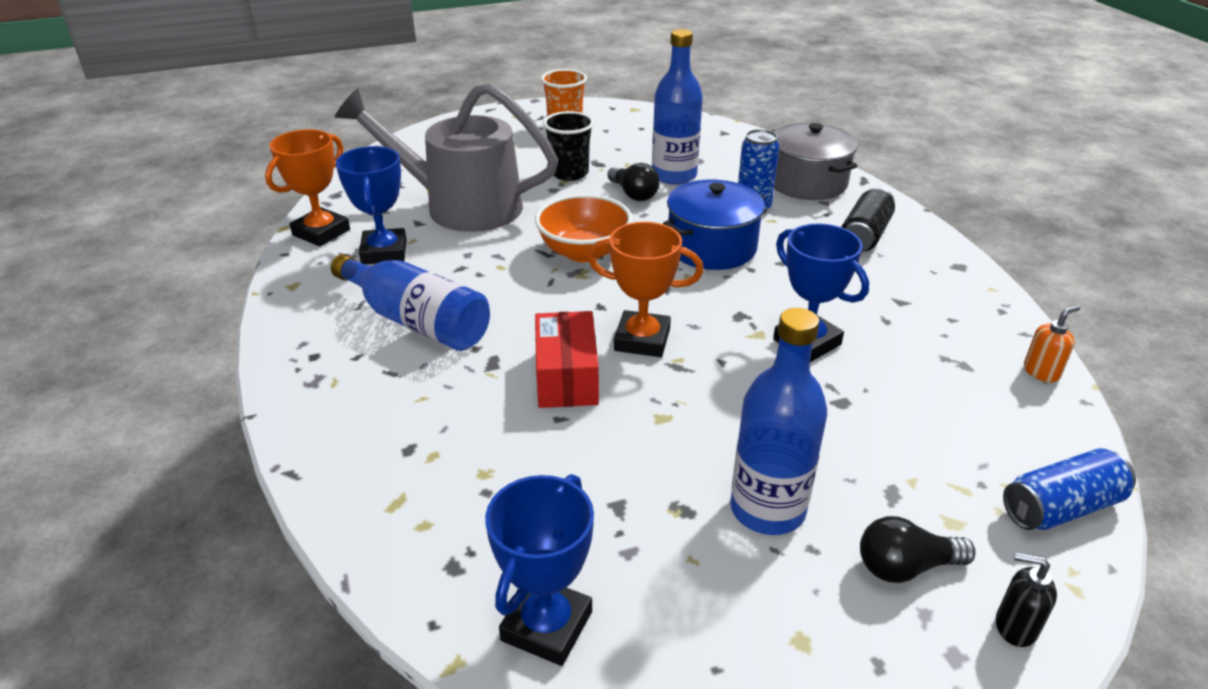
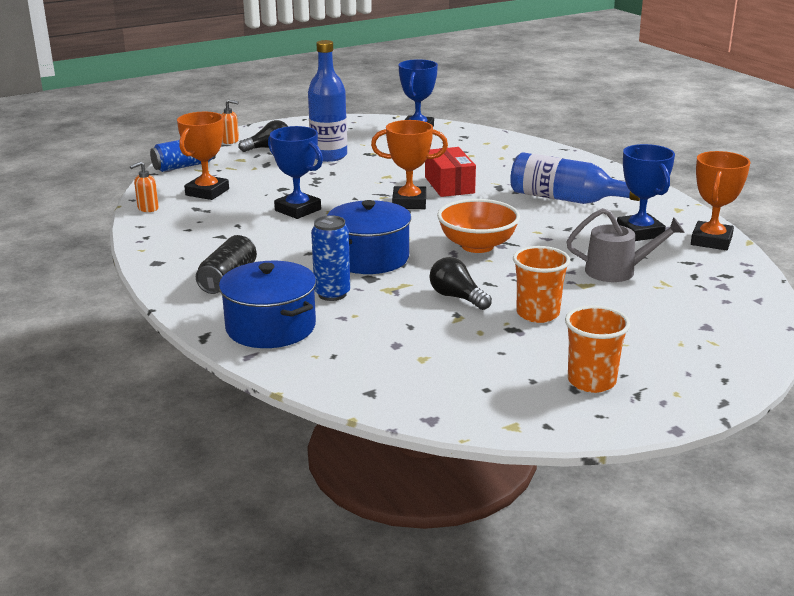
camera: 170 degrees right, 10 degrees down
grey watering can [335,83,558,232] -> grey watering can [566,208,685,282], size x0.53
black cup [543,111,594,181] -> orange cup [513,246,570,323]
blue bottle [652,29,703,185] -> none
grey pot [772,123,858,200] -> blue pot [219,261,316,348]
black soap dispenser [996,552,1057,647] -> orange soap dispenser [221,99,239,144]
none -> orange trophy [177,112,229,200]

